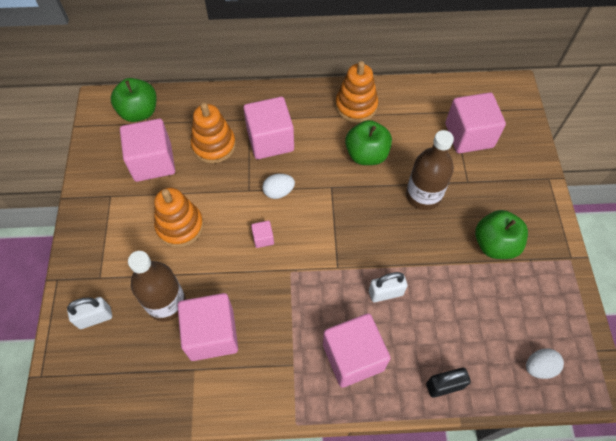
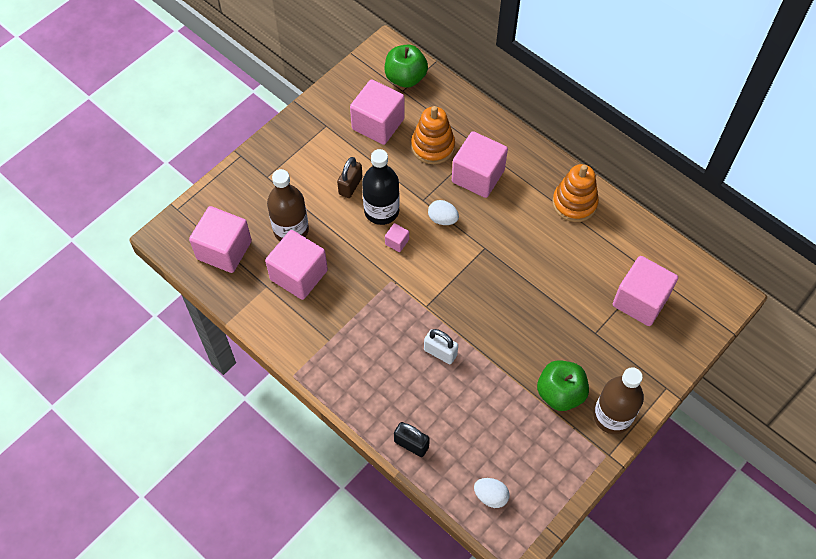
camera: 45 degrees right, 0 degrees up
white padlock [67,297,112,329] -> none
orange stacking toy [154,188,204,247] -> brown padlock [337,157,363,198]
pink cube [323,313,391,388] -> pink cube moved to [189,206,252,273]
green apple [345,120,392,165] -> none
brown bottle [406,130,454,210] -> brown bottle moved to [593,367,644,434]
none -> black bottle [362,149,400,225]

